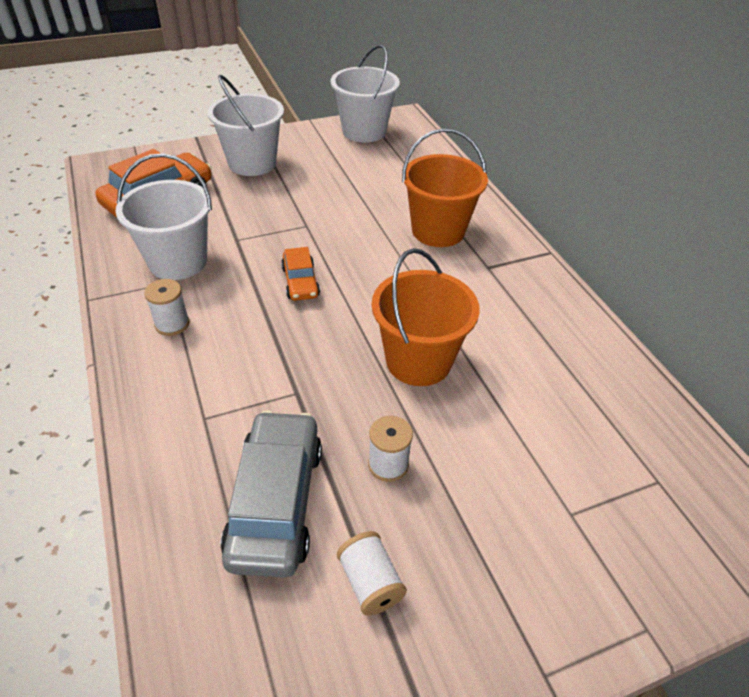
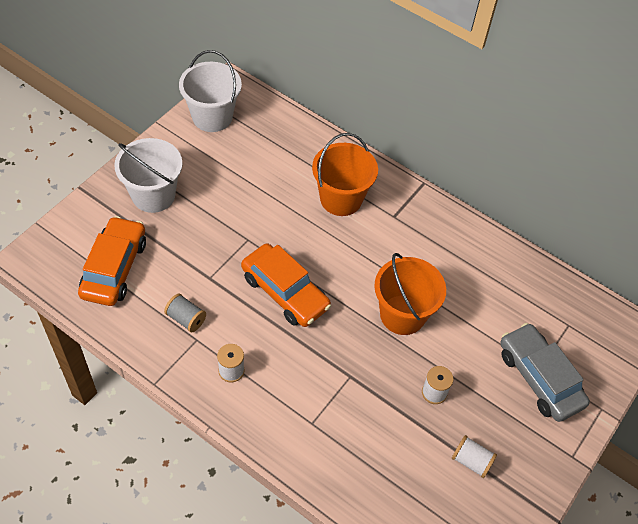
camera: 35 degrees left, 10 degrees up
white bucket [115,153,212,280] -> grey spool [164,294,206,332]
grey car [221,410,322,578] -> grey car moved to [500,323,590,422]
orange car [281,247,320,301] -> orange car [241,243,331,327], size x1.80

